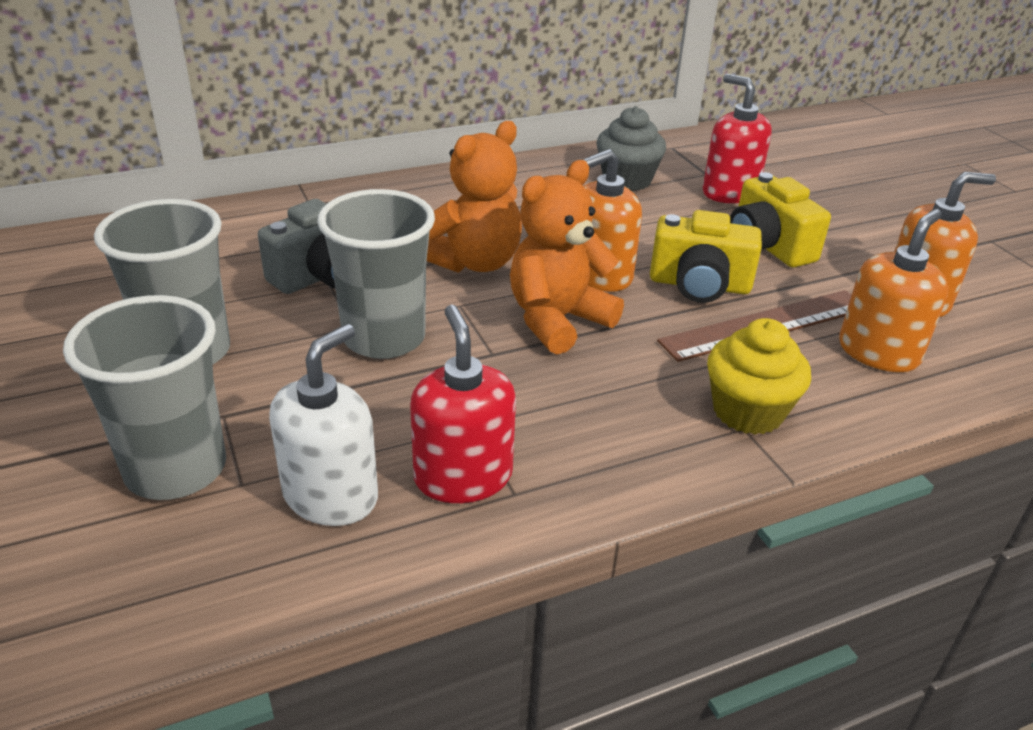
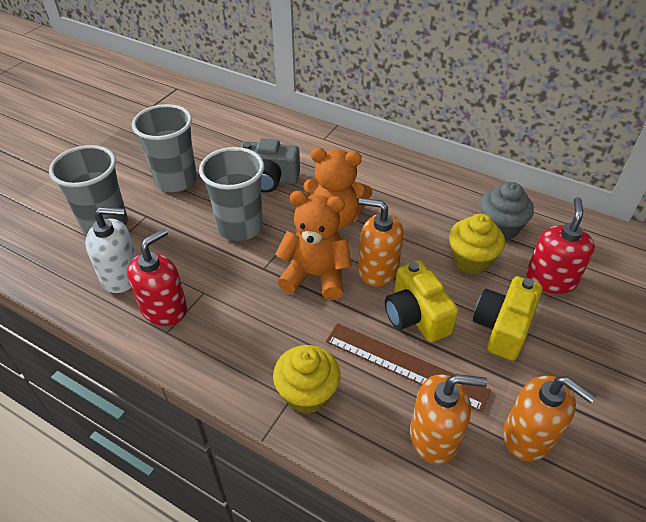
camera: 55 degrees right, 10 degrees up
none -> yellow cupcake [449,214,505,274]

